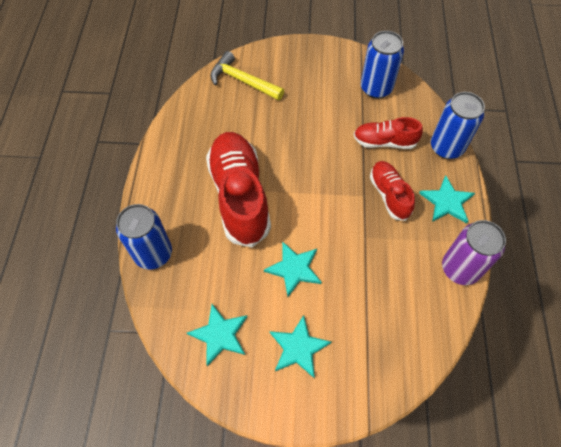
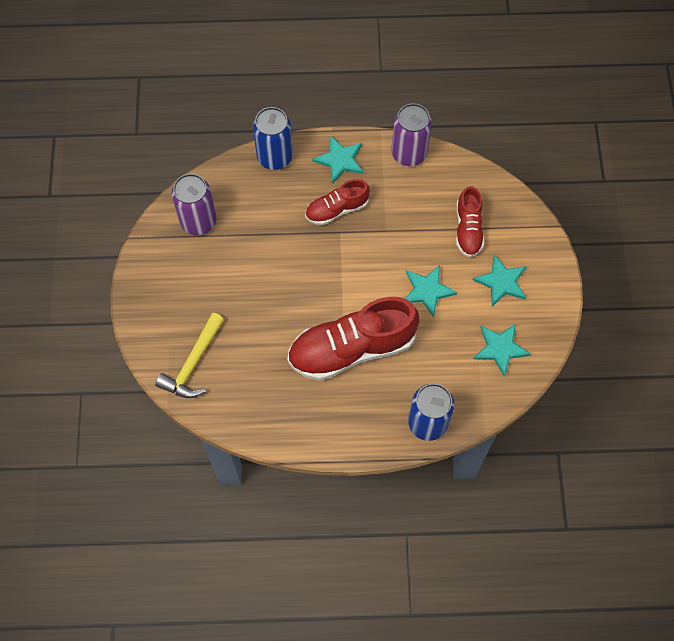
camera: 95 degrees left, 5 degrees up
red shoe [354,117,423,149] -> red shoe moved to [456,186,484,257]
blue can [361,31,404,98] -> purple can [172,174,217,235]

